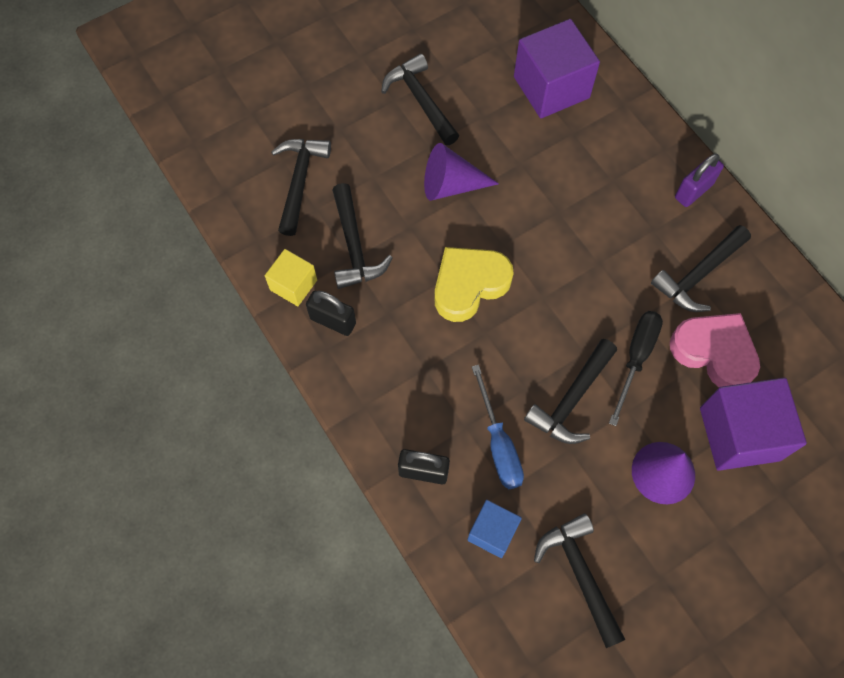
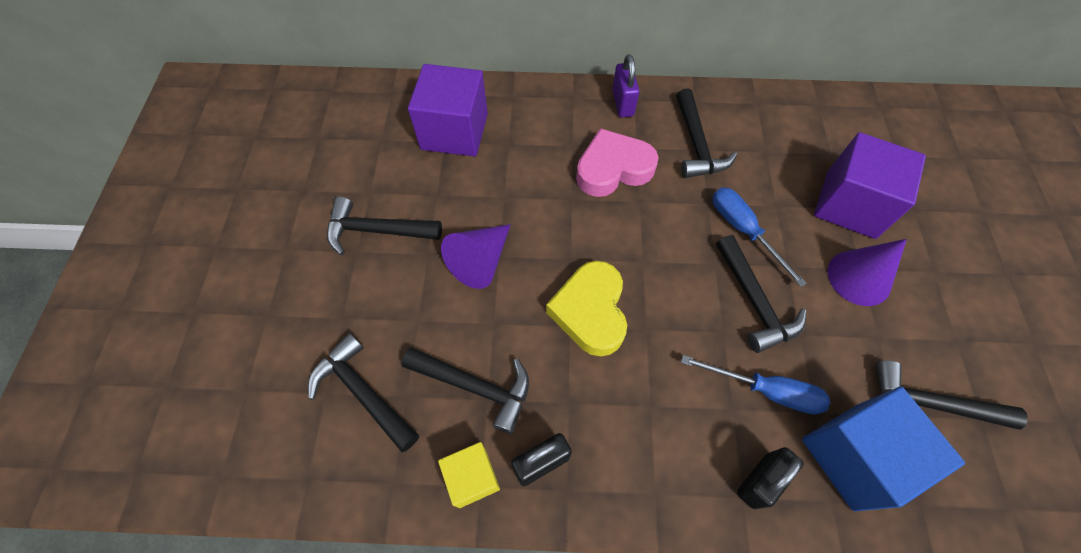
camera: 55 degrees left, 5 degrees down
blue cube [467,500,522,558] -> blue cube [802,387,965,511], size x1.80
black screwdriver [609,311,663,426] -> blue screwdriver [713,187,806,287]
pink heart [670,313,760,387] -> pink heart moved to [576,128,659,197]

